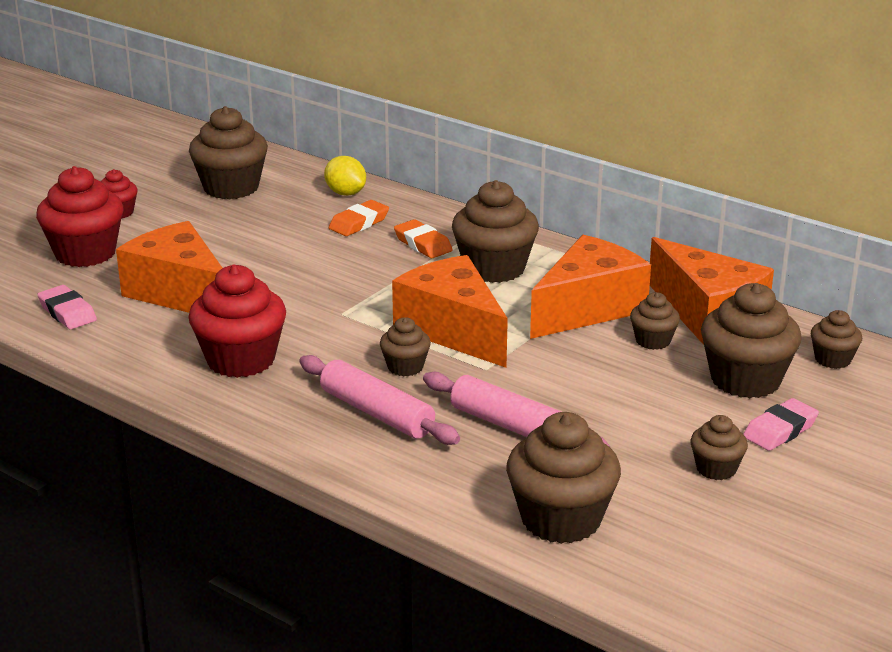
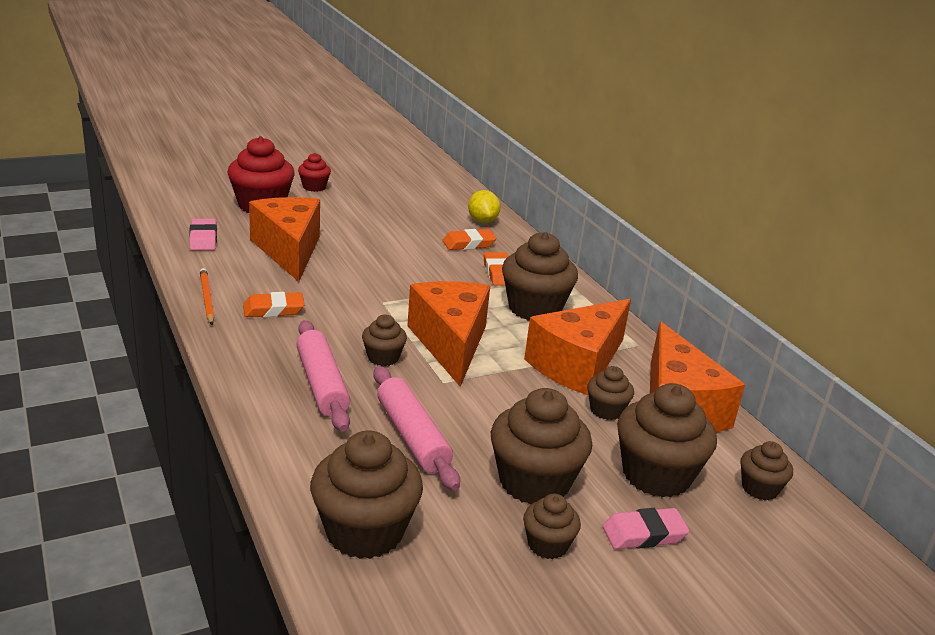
camera: 25 degrees right, 0 degrees up
brown cupcake [189,106,268,199] -> brown cupcake moved to [491,388,592,505]
red cupcake [189,265,286,378] -> orange eraser [243,292,305,317]
orange cheese [530,235,651,339] -> orange cheese turned 150 degrees clockwise [524,299,631,396]
none -> orange pencil [200,268,214,325]

